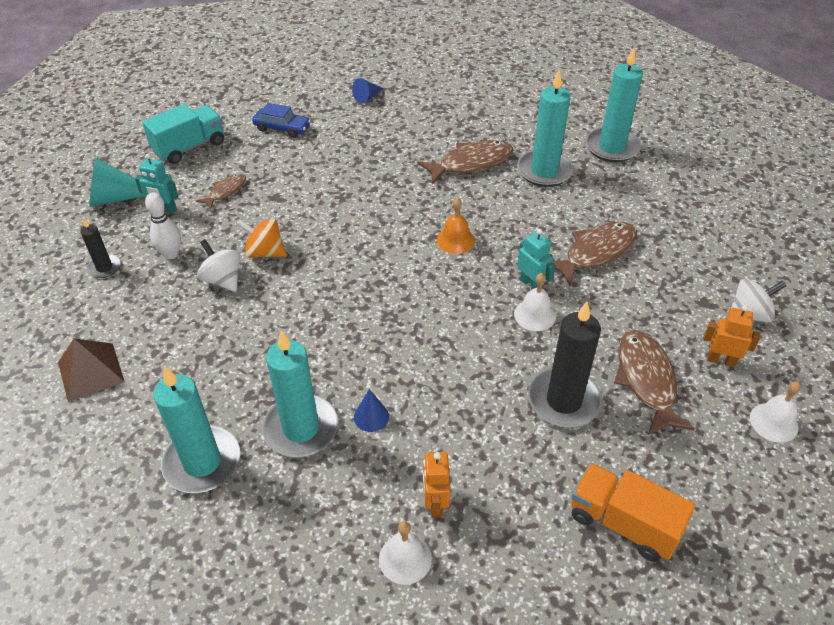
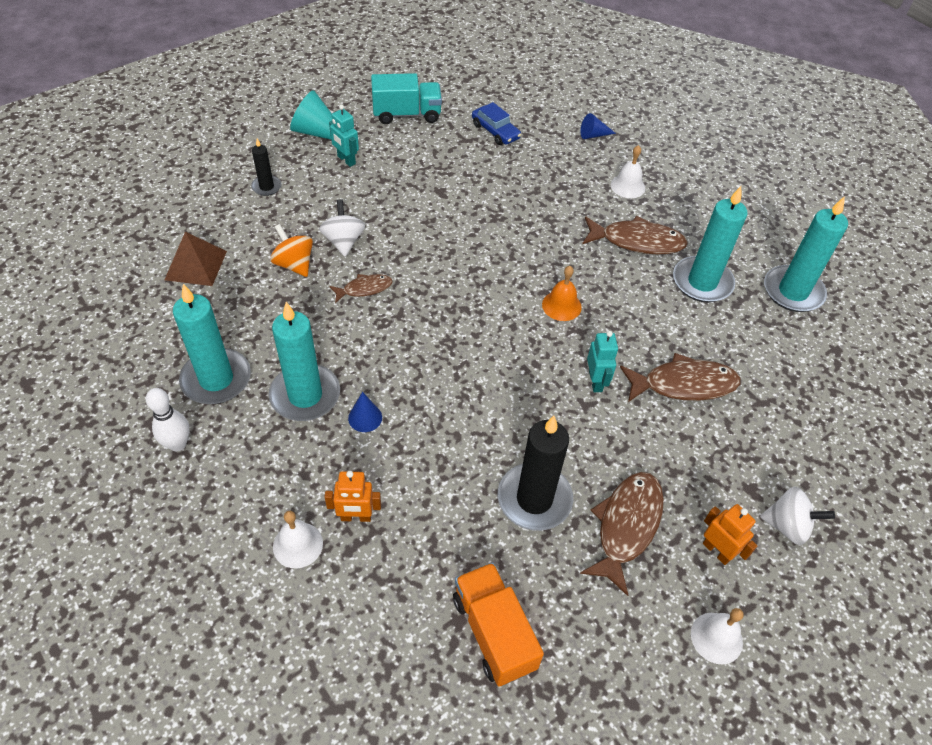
camera: 30 degrees right, 5 degrees up
white bowling pin [145,193,181,259] -> white bowling pin moved to [146,388,190,451]
brown fish [196,174,246,209] -> brown fish moved to [329,274,393,303]
orange spinning top [236,218,287,258] -> orange spinning top moved to [270,224,313,277]
orange robot [423,452,451,518] -> orange robot turned 120 degrees counterclockwise [325,471,381,522]
white bell [514,273,556,331] -> white bell moved to [611,145,645,198]

